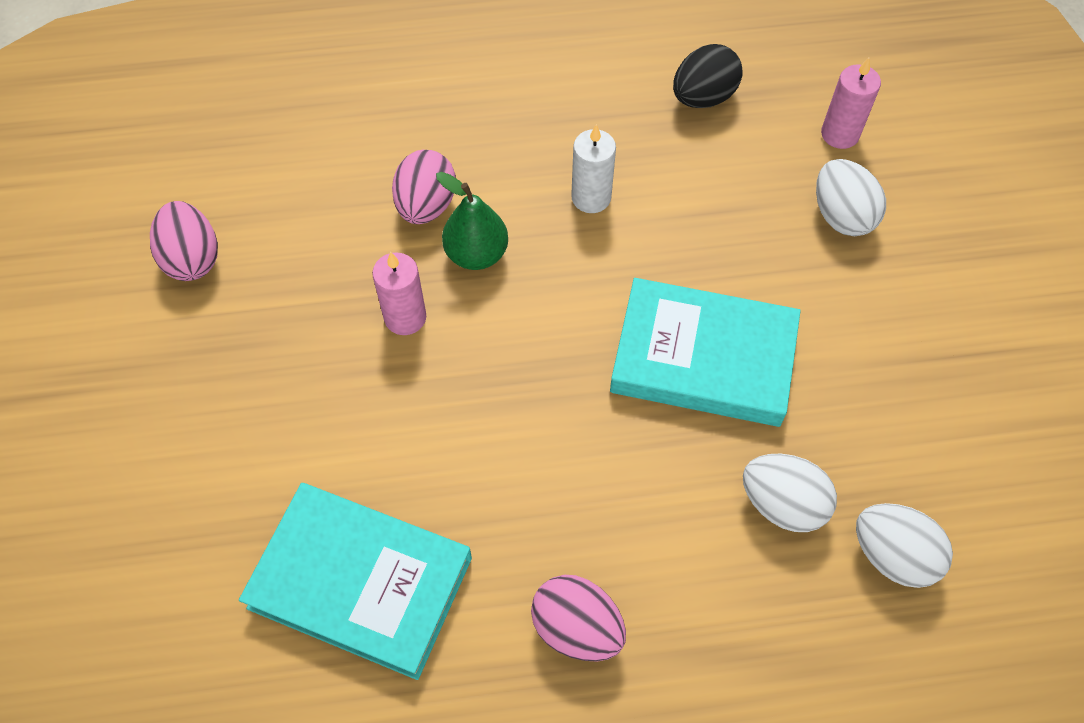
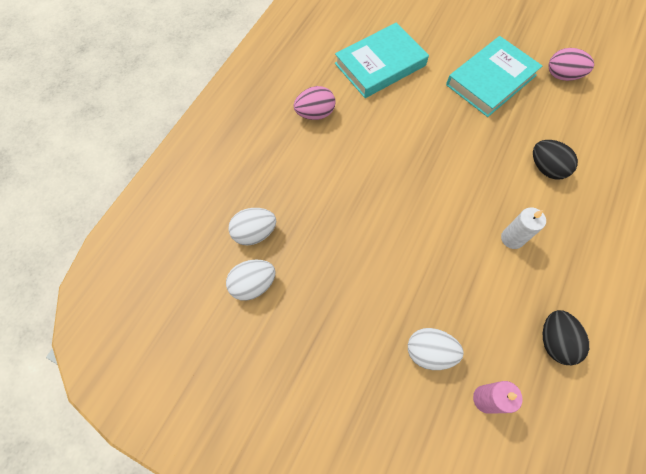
camera: 125 degrees right, 5 degrees up
pink candle [372,252,426,335] -> none
pink egg [392,150,456,224] -> black egg [533,140,578,180]
green pear [436,172,508,270] -> none
turquoise book [610,278,801,427] -> turquoise book moved to [446,36,542,117]
white egg [743,454,837,532] -> white egg moved to [226,260,276,301]

